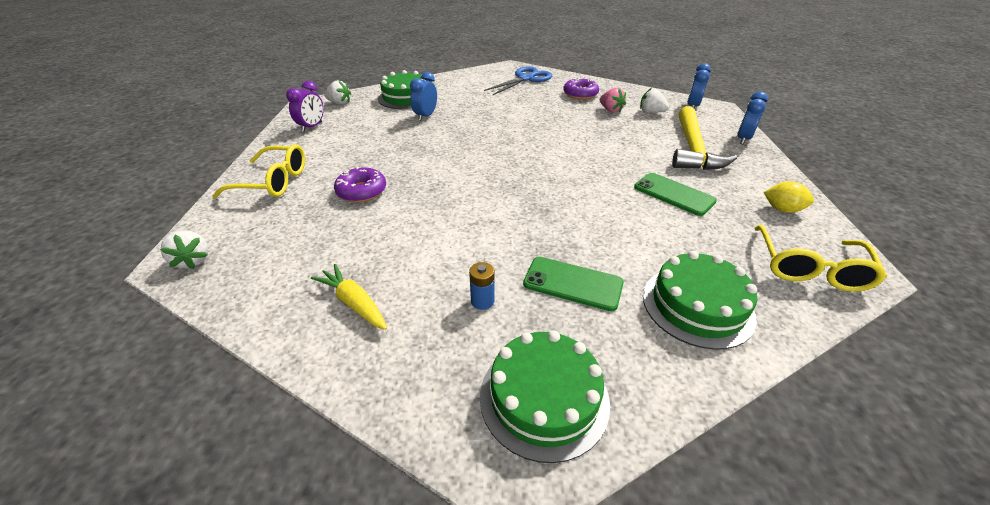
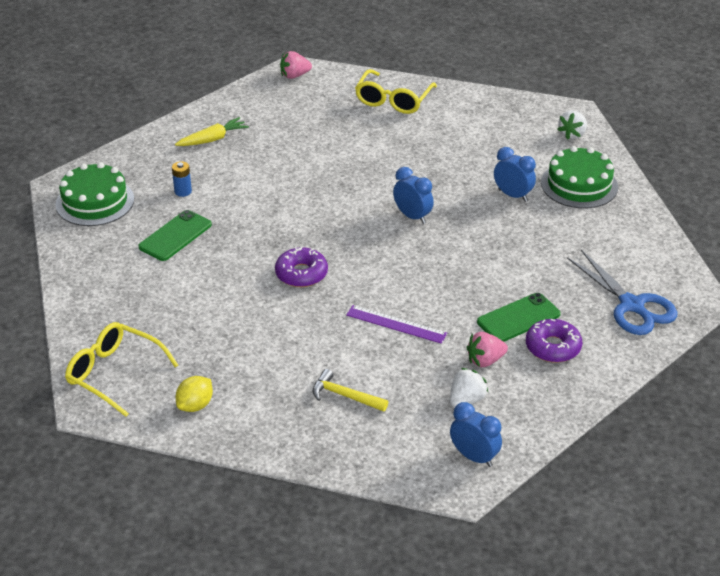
camera: 105 degrees right, 0 degrees up
white strawberry [160,230,208,269] -> pink strawberry [280,51,312,79]
purple clock [286,81,324,132] -> none
purple donut [334,167,386,202] -> purple donut moved to [275,246,328,287]
green phone [634,173,717,216] -> green phone moved to [477,293,560,342]
green cake [643,251,757,350] -> none
yellow hammer [672,106,737,170] -> yellow hammer [312,369,388,412], size x0.51
blue clock [737,91,768,144] -> blue clock moved to [393,167,434,224]
none -> purple ruler [346,305,447,344]

